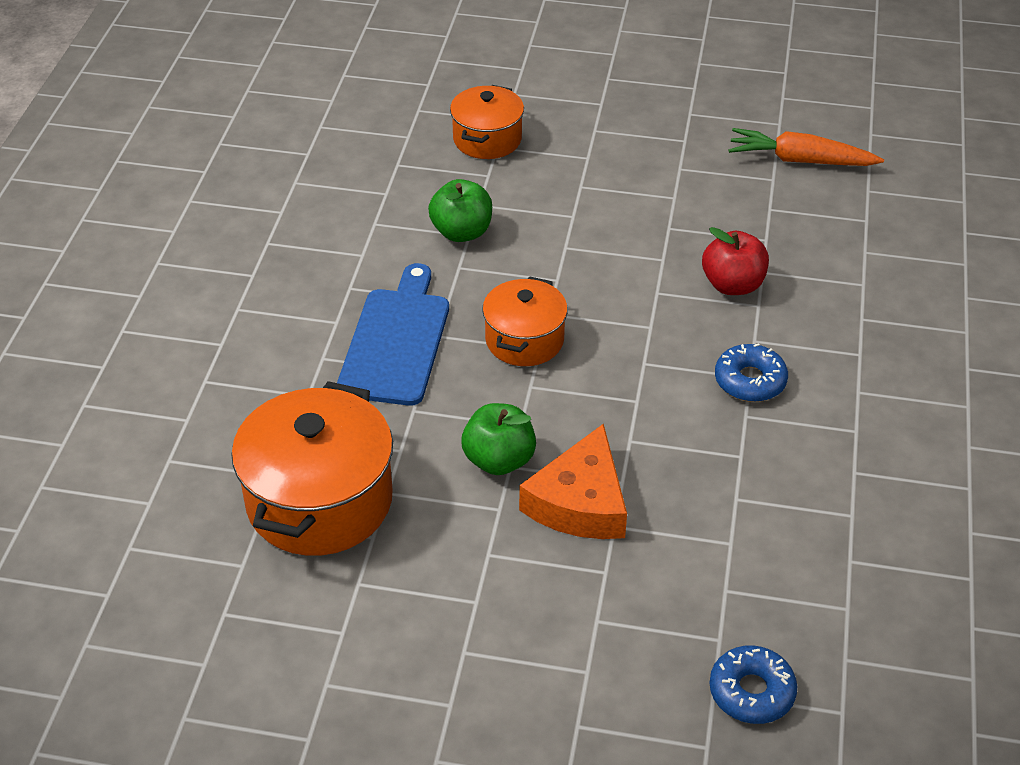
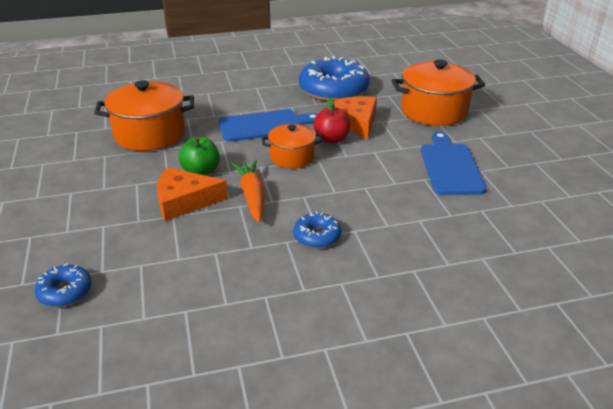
camera: 65 degrees right, 10 degrees down
green apple [428,179,492,242] -> orange cheese [334,96,377,139]
orange pot [450,85,524,159] -> orange pot [391,60,485,126], size x1.68
red apple [702,227,769,295] -> red apple moved to [313,98,350,143]
orange carrot [729,128,884,166] -> orange carrot moved to [231,160,264,223]
none -> blue donut [299,56,370,101]
none -> blue cutting board [421,132,486,195]

